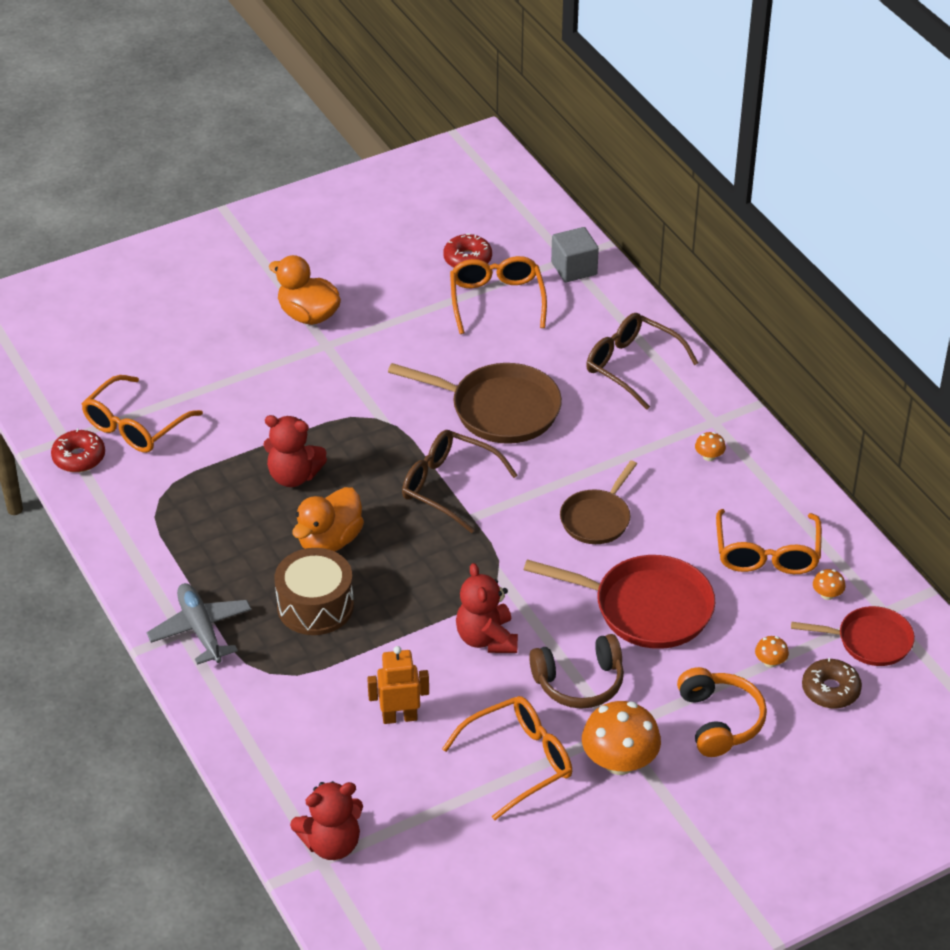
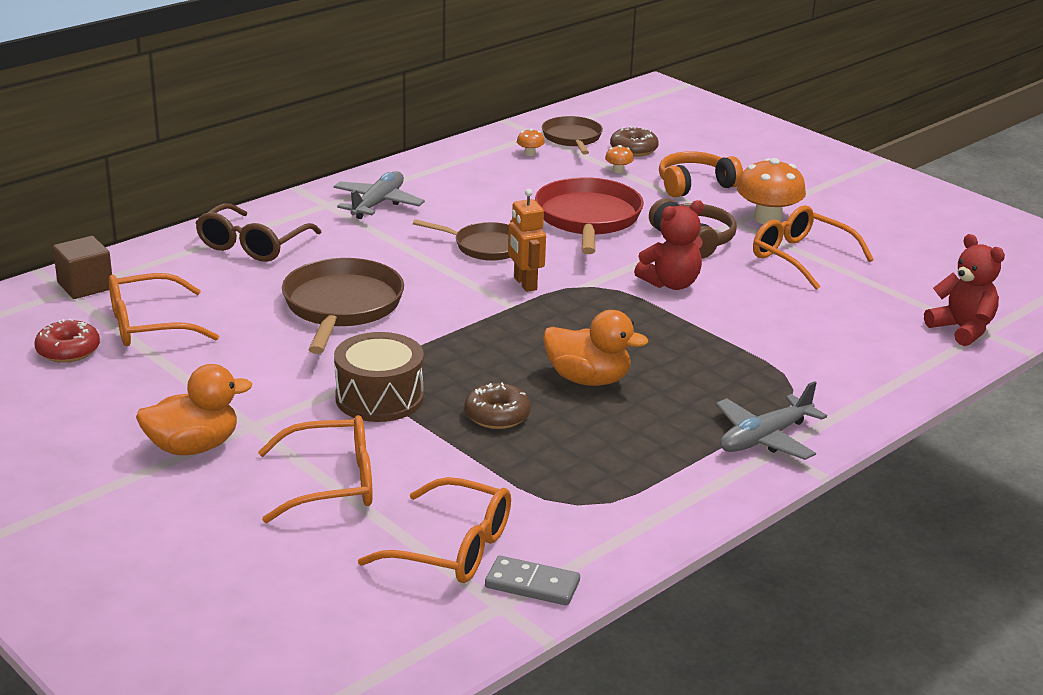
camera: 105 degrees left, 15 degrees down
red donut [51,428,105,472] -> grey domino [485,556,580,606]
red teddy bear [263,415,327,487] -> brown donut [465,382,531,429]
orange duck [269,255,341,325] -> orange duck turned 135 degrees counterclockwise [136,364,252,455]
brown drum [275,548,354,635] -> brown drum moved to [334,332,424,422]
orange robot [367,646,429,724] -> orange robot moved to [508,189,546,292]
brown glasses [402,430,518,533] -> none
grey cube [551,227,599,283] -> brown cube [53,236,112,299]
orange mushroom [695,432,726,461] -> grey plane [333,171,425,219]
orange glasses [716,509,822,574] -> orange glasses moved to [258,415,373,523]
red pan [791,606,915,666] -> brown pan [542,116,603,154]

